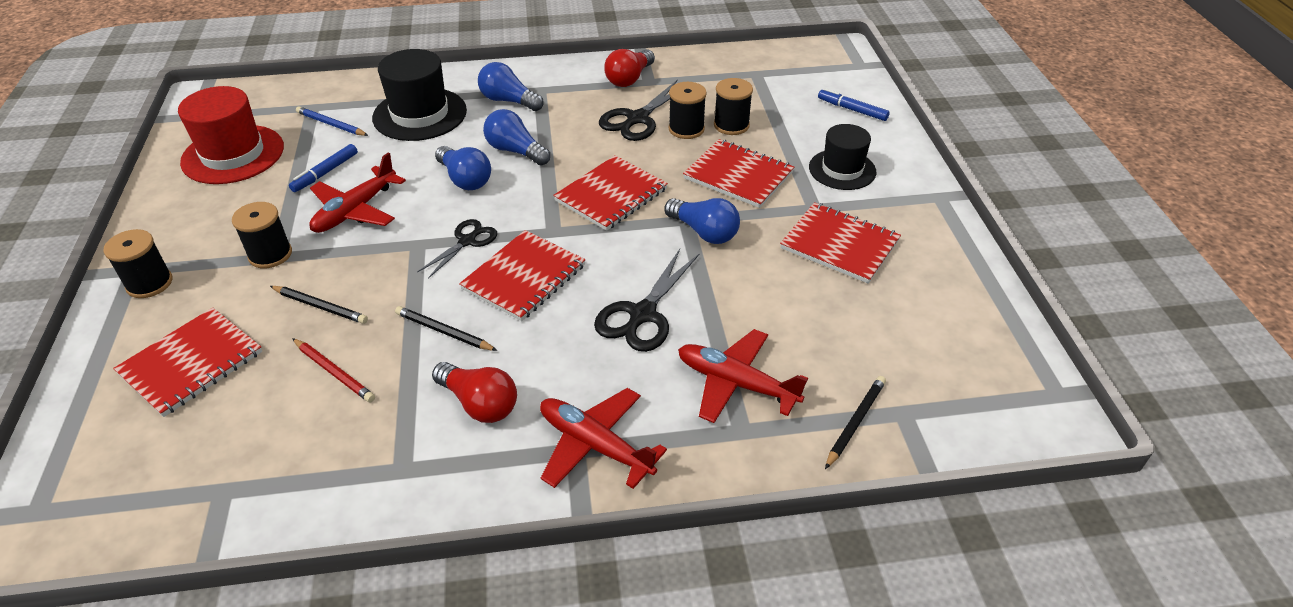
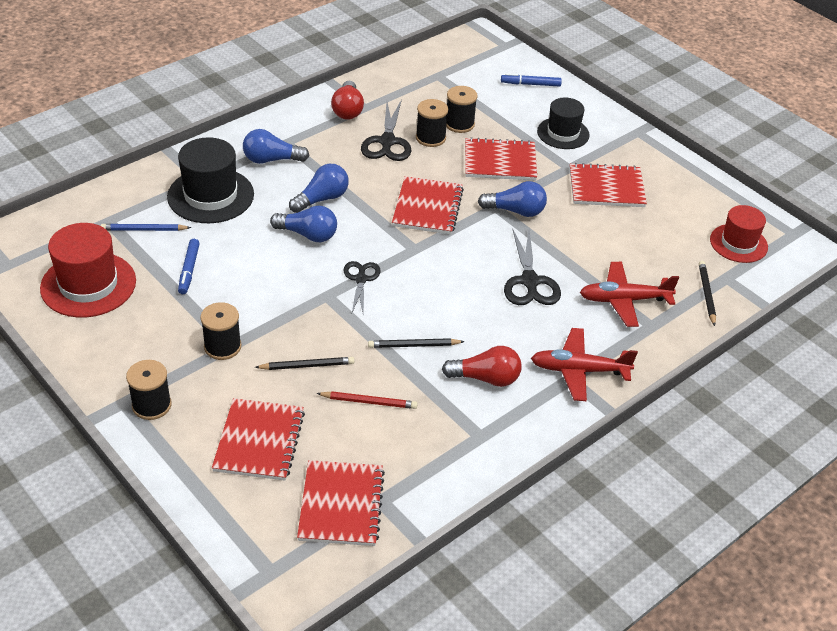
camera: 35 degrees left, 0 degrees up
red plane [309,152,406,233] -> none
red notebook [459,230,586,321] -> red notebook moved to [297,460,385,546]
blue light bulb [483,109,550,165] -> blue light bulb turned 135 degrees clockwise [289,164,349,213]
none -> red hat [710,205,768,263]

